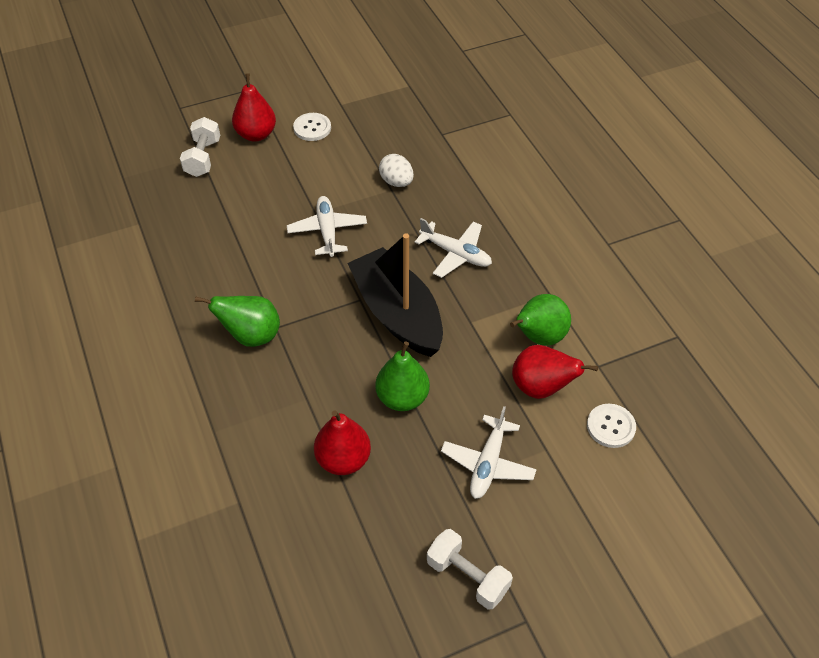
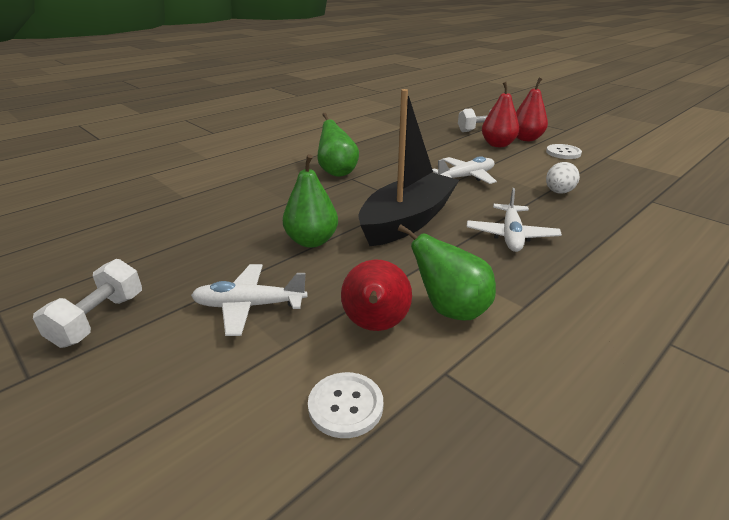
camera: 70 degrees right, 20 degrees down
red pear [314,410,371,475] -> red pear moved to [482,82,519,147]

